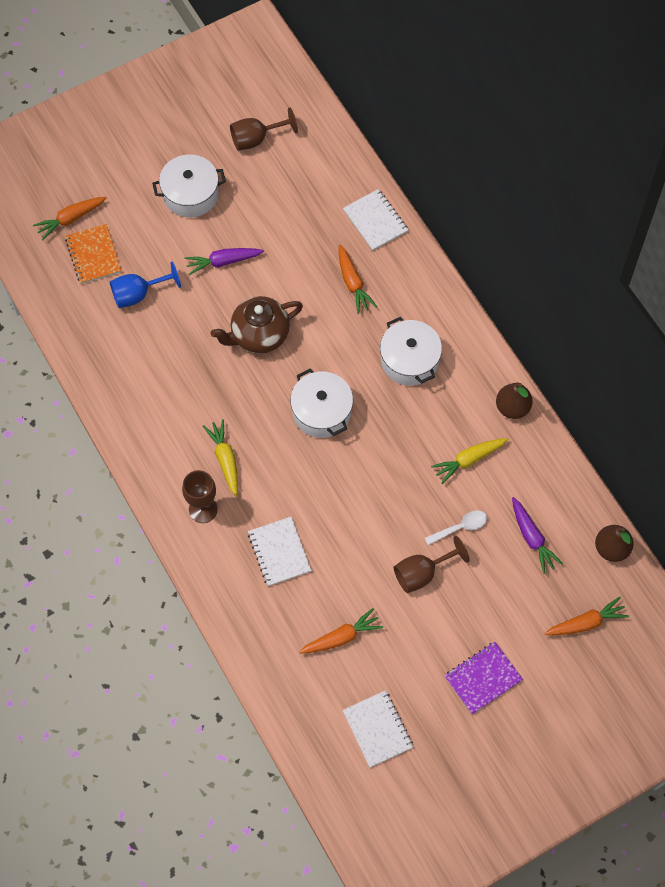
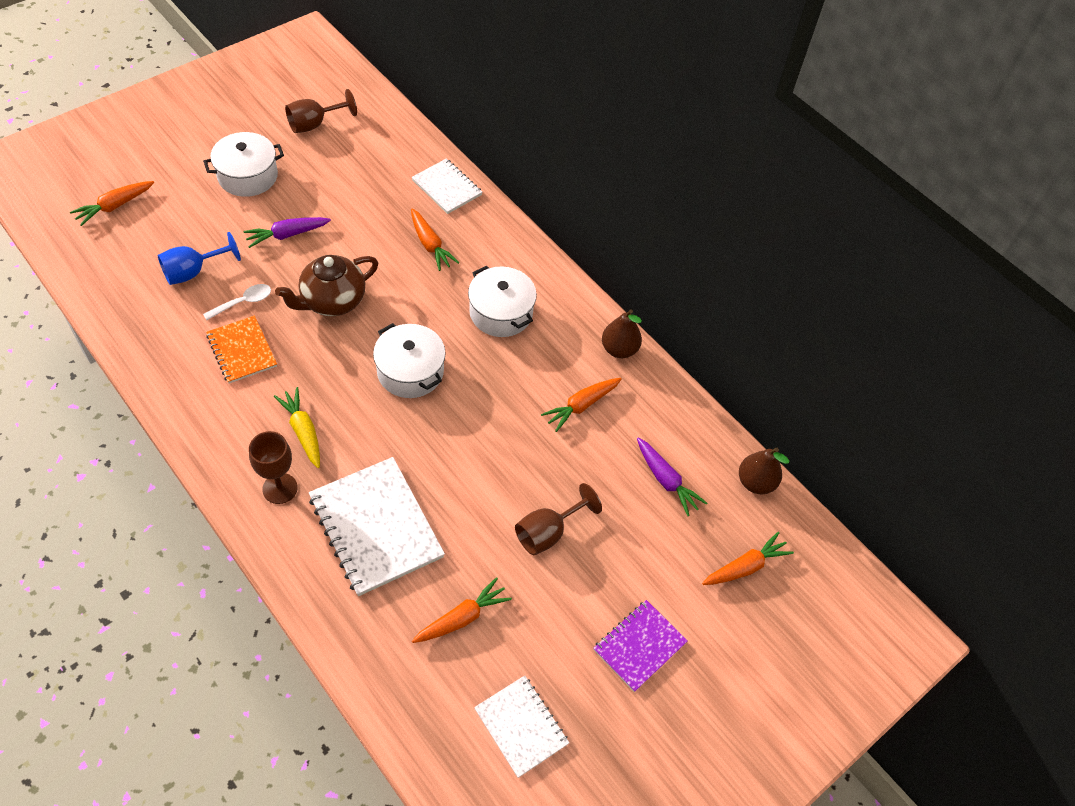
camera: 15 degrees left, 10 degrees down
orange notebook [65,224,122,284] -> orange notebook moved to [206,316,277,383]
white notebook [248,517,312,586] -> white notebook [309,457,445,596], size x1.68
white spoon [425,510,487,545] -> white spoon moved to [203,284,271,320]
yellow carrot [431,438,508,484] -> orange carrot [541,378,622,432]

